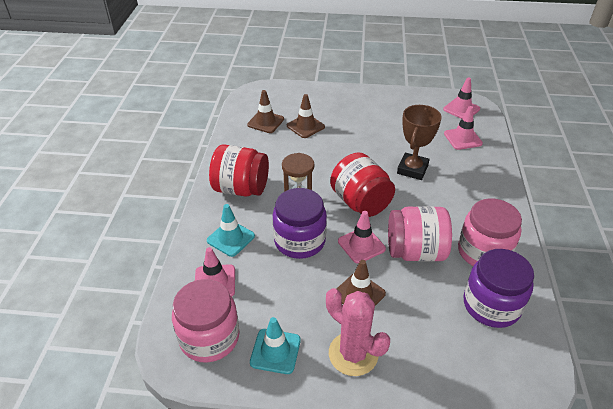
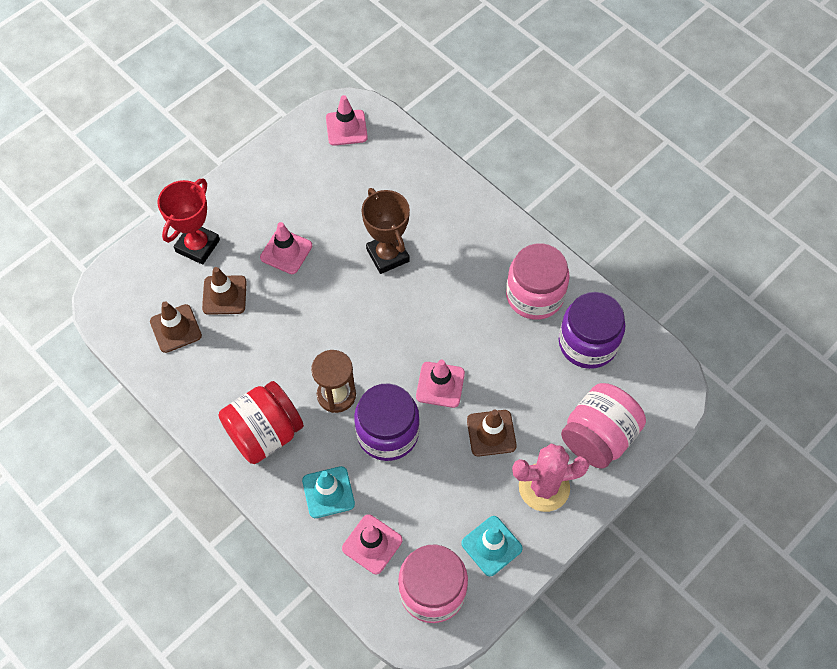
camera: 50 degrees left, 20 degrees up
red jar [330,153,395,217] -> none
pink jar [388,206,452,261] -> pink jar moved to [561,383,646,469]
pink traffic cone [444,106,483,150] -> pink traffic cone moved to [260,222,312,274]
none -> red trophy [158,178,220,265]

